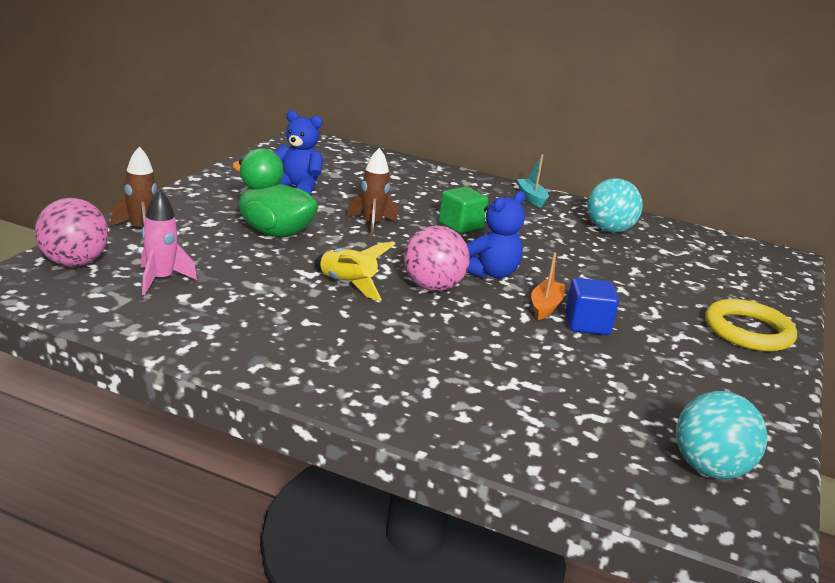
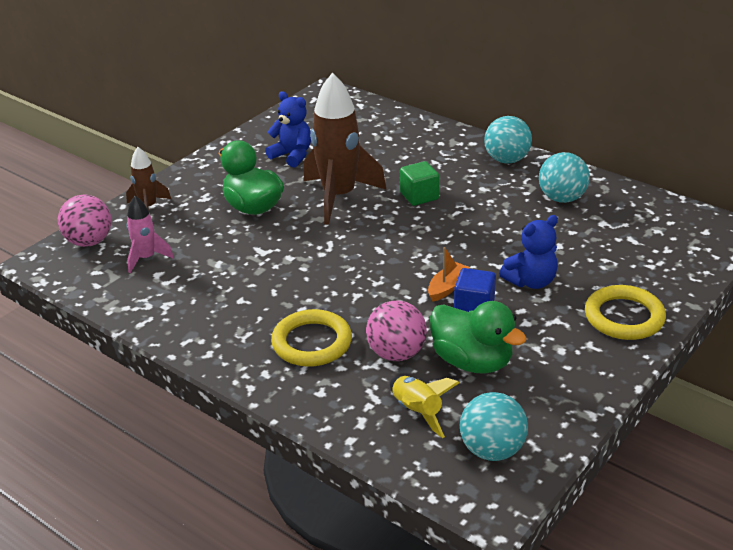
camera: 20 degrees right, 10 degrees up
yellow rocket [314,242,395,301] -> yellow rocket moved to [390,376,460,438]
brown rocket [346,148,397,237] -> brown rocket [303,72,387,225], size x1.96
pink ball [404,226,470,291] -> pink ball moved to [366,301,427,361]
blue teddy bear [467,191,525,279] -> blue teddy bear moved to [499,215,558,289]
turquoise boat [517,154,548,208] -> turquoise ball [484,116,532,163]
none -> yellow ring [271,309,352,367]
none -> green duck [430,301,527,374]

